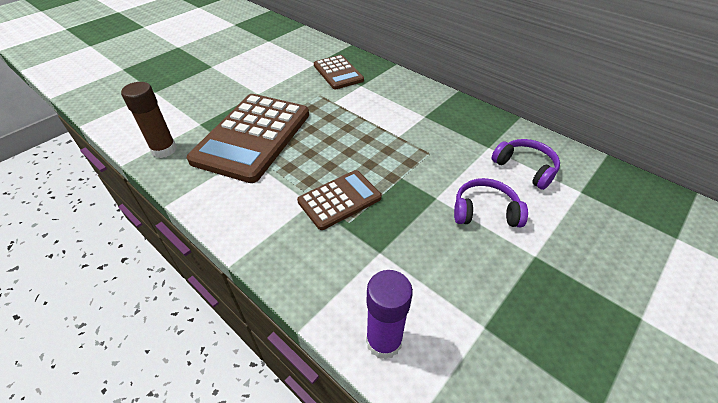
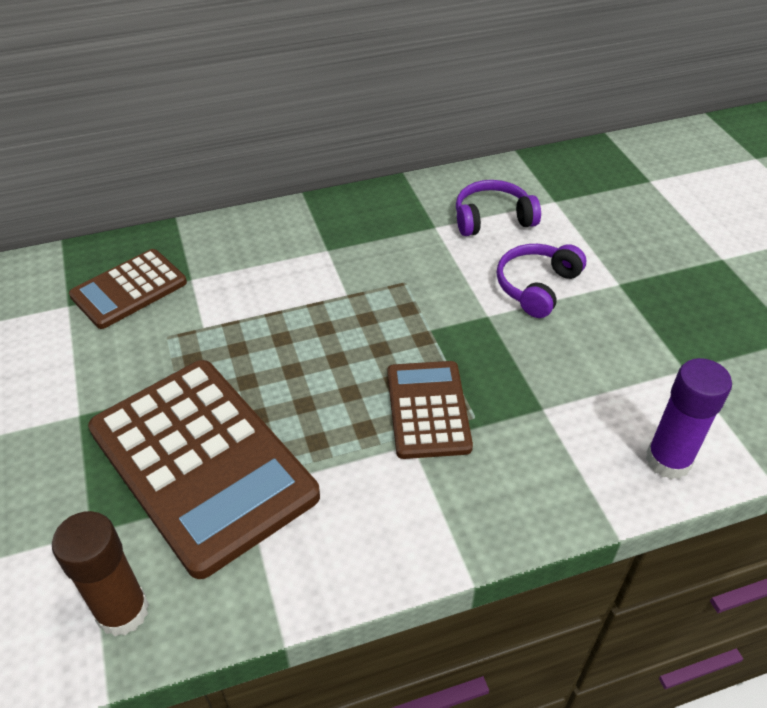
camera: 60 degrees left, 0 degrees up
brown calculator [314,55,364,89] -> brown calculator turned 135 degrees clockwise [69,249,187,329]

